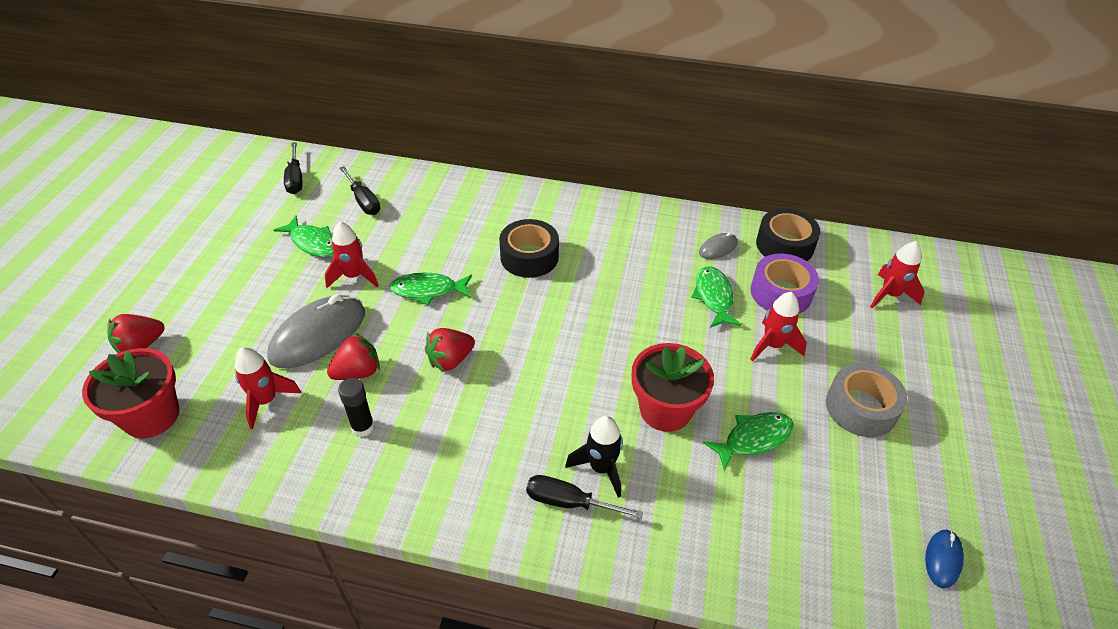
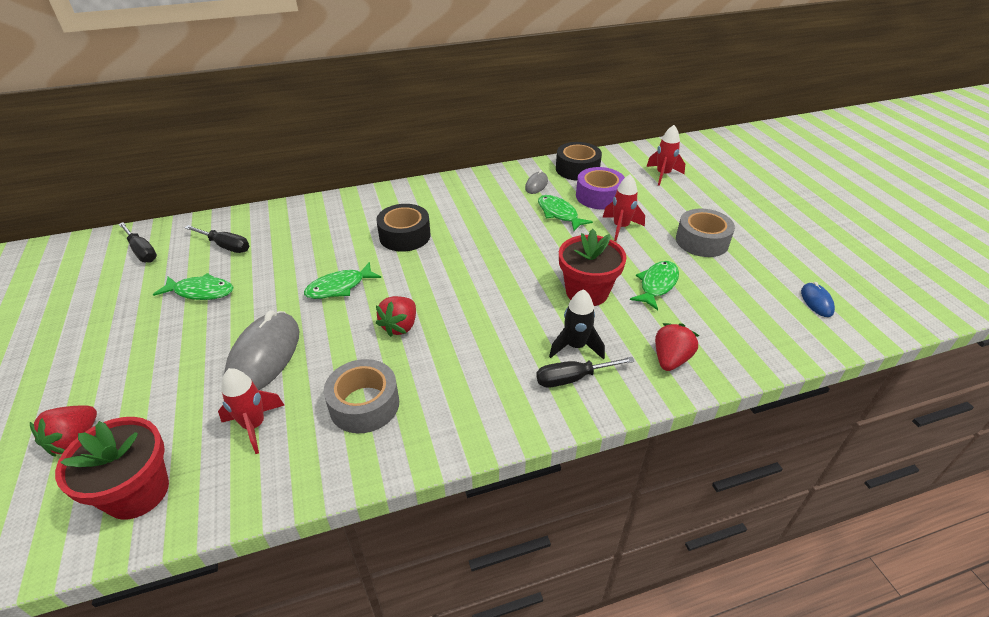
camera: 30 degrees left, 5 degrees down
red rocket [325,222,379,288] -> none
red strawberry [327,333,380,380] -> red strawberry moved to [655,323,699,371]
black glue stick [338,378,374,437] -> grey tape [324,359,399,433]

